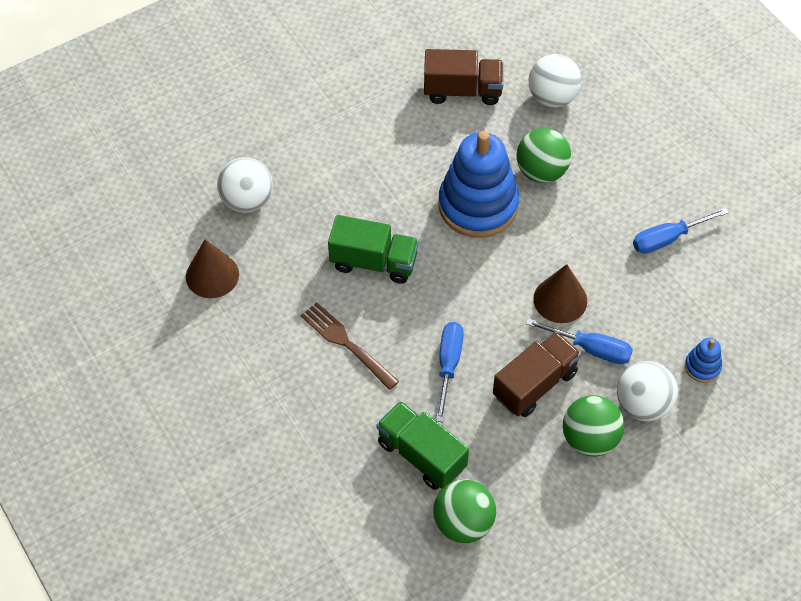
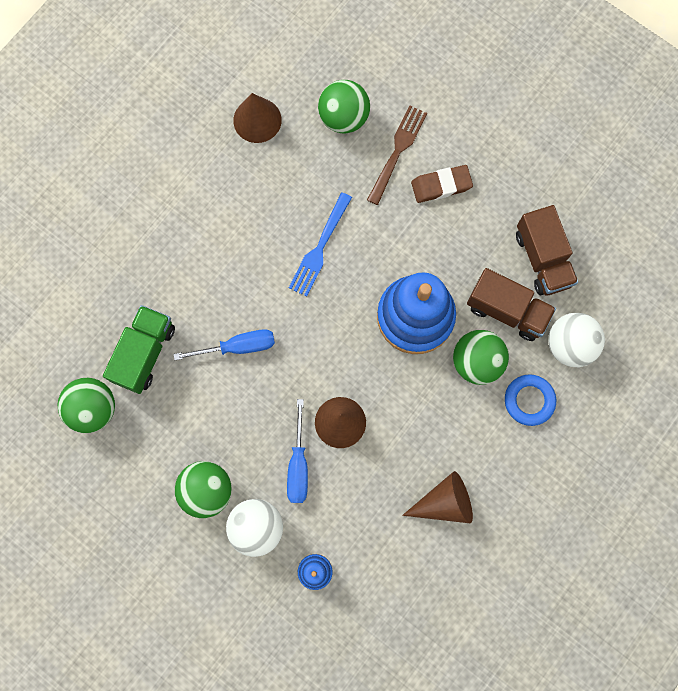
camera: 70 degrees right, 20 degrees up
white ball [217,157,273,213] -> green ball [318,80,370,133]
brown fork [301,302,399,390] -> brown fork moved to [367,105,427,205]
green truck [328,215,419,284] -> blue fork [289,192,352,297]
brown truck [493,331,581,417] -> brown truck moved to [467,268,556,341]
blue screwdriver [633,208,729,254] -> brown cone [402,471,473,523]
none -> brown eraser [411,165,473,203]
none -> blue ring [505,374,556,426]

